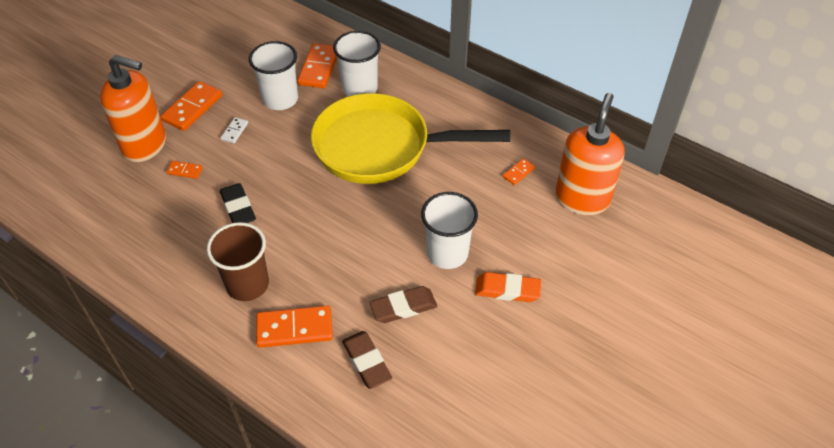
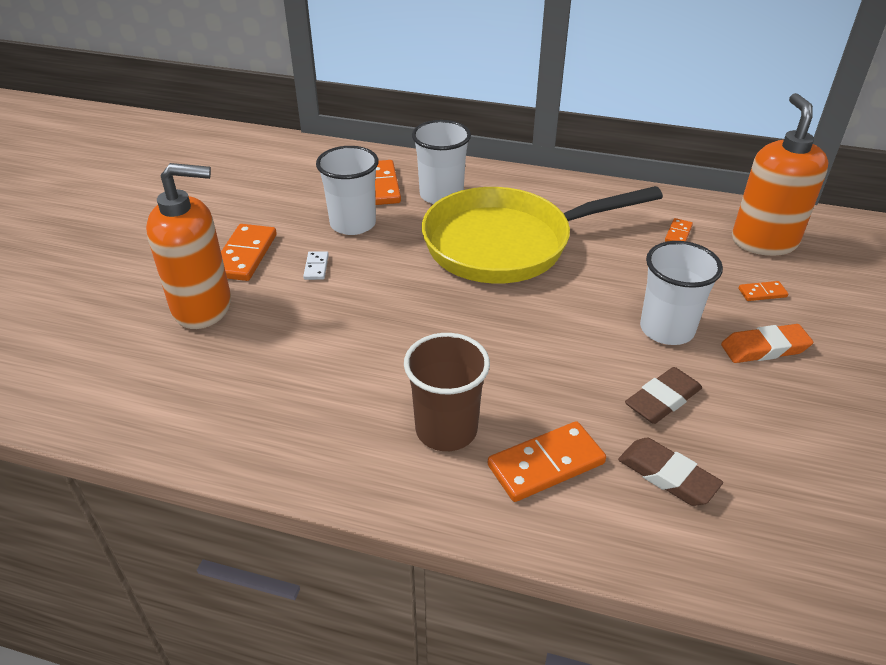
camera: 20 degrees left, 10 degrees down
orange domino [166,161,203,179] -> orange domino moved to [739,281,788,301]
black eraser [220,183,256,223] -> none

